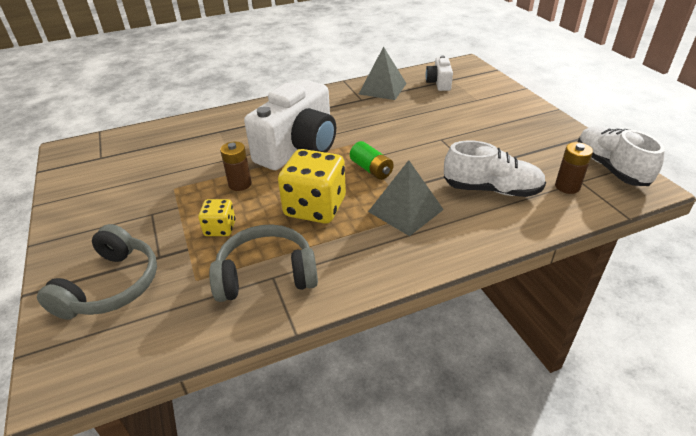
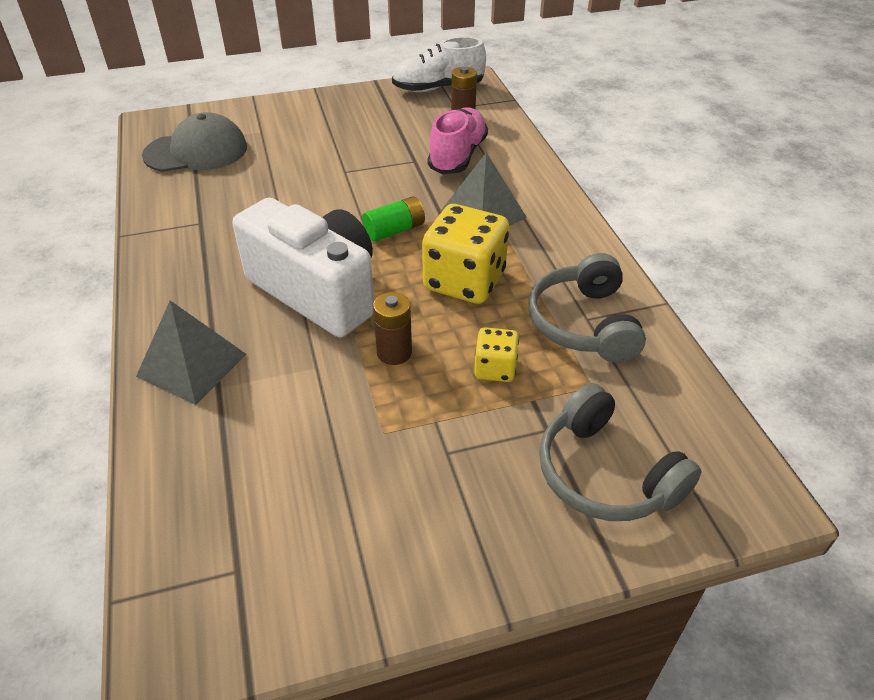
camera: 85 degrees left, 5 degrees up
grey headphones [37,224,157,320] -> grey headphones turned 150 degrees counterclockwise [539,383,701,521]
grey pyramid [359,47,407,100] -> grey pyramid moved to [136,301,247,405]
white camera [425,56,453,91] -> grey cap [142,112,247,172]
white shoe [444,141,546,197] -> pink shoe [428,107,488,174]

